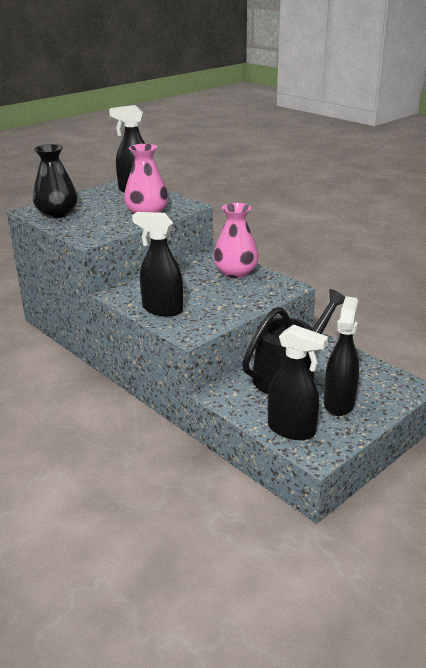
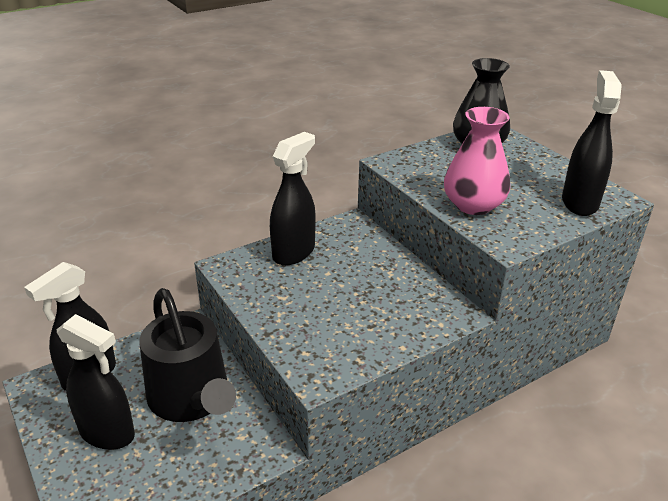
camera: 100 degrees right, 5 degrees up
pink vase [213,203,259,278] -> none

